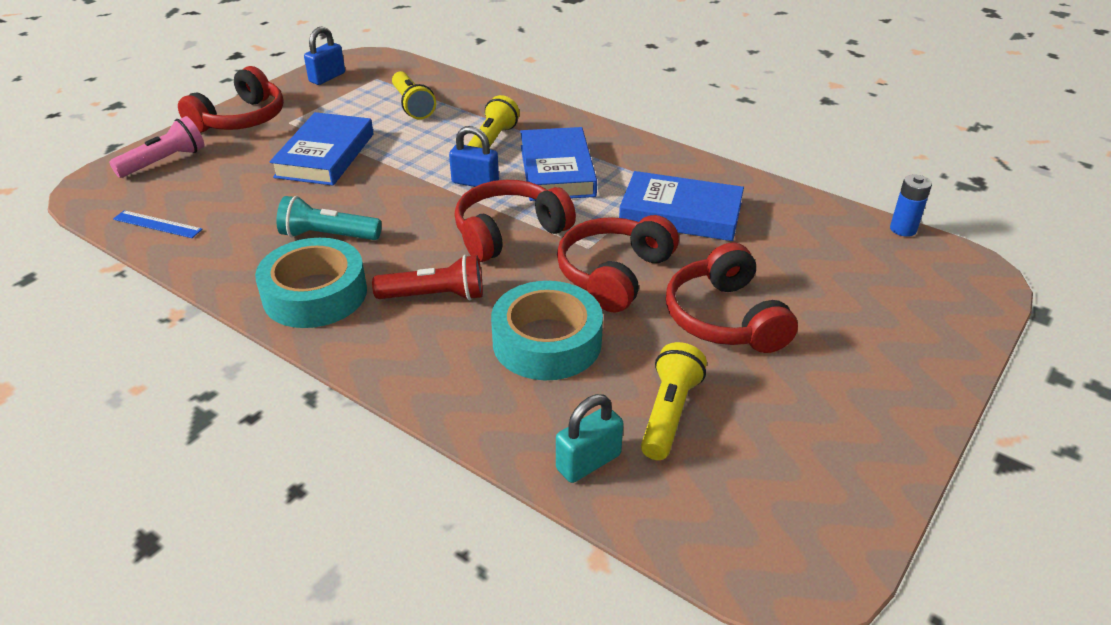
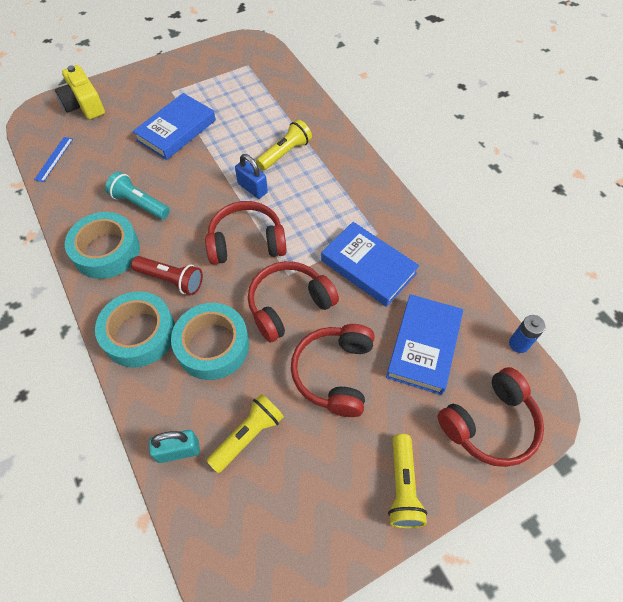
camera: 25 degrees right, 20 degrees up
pink flashlight [109,116,205,178] -> yellow camera [55,65,105,120]
blue ruler [113,210,203,238] -> blue ruler turned 60 degrees clockwise [34,137,73,182]
red headphones [178,66,284,133] -> red headphones moved to [438,367,544,467]
blue padlock [304,26,345,85] -> none
yellow flashlight [392,71,436,120] -> yellow flashlight moved to [388,434,427,528]
blue book [520,127,597,201] -> blue book moved to [386,294,463,395]
none -> turquoise tape [95,291,175,368]

